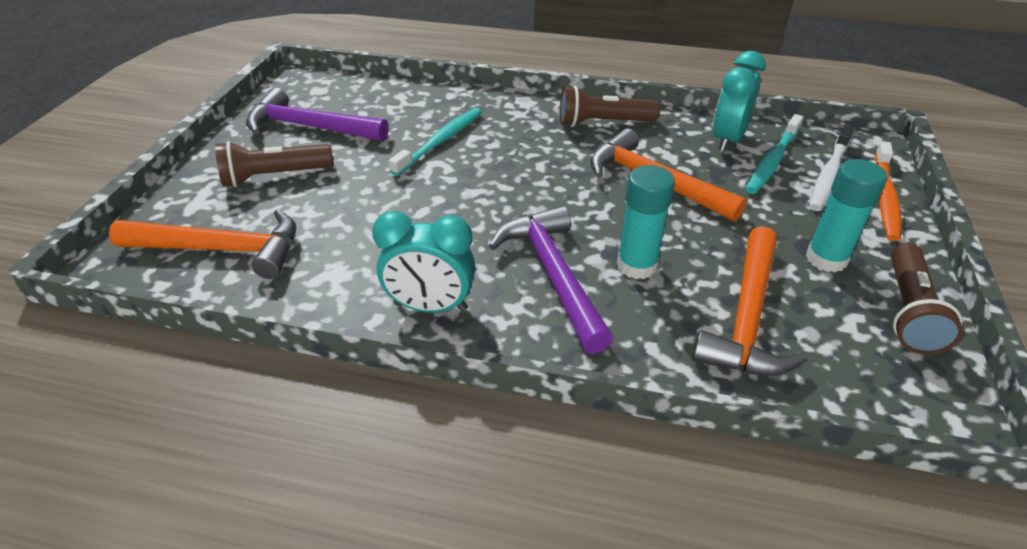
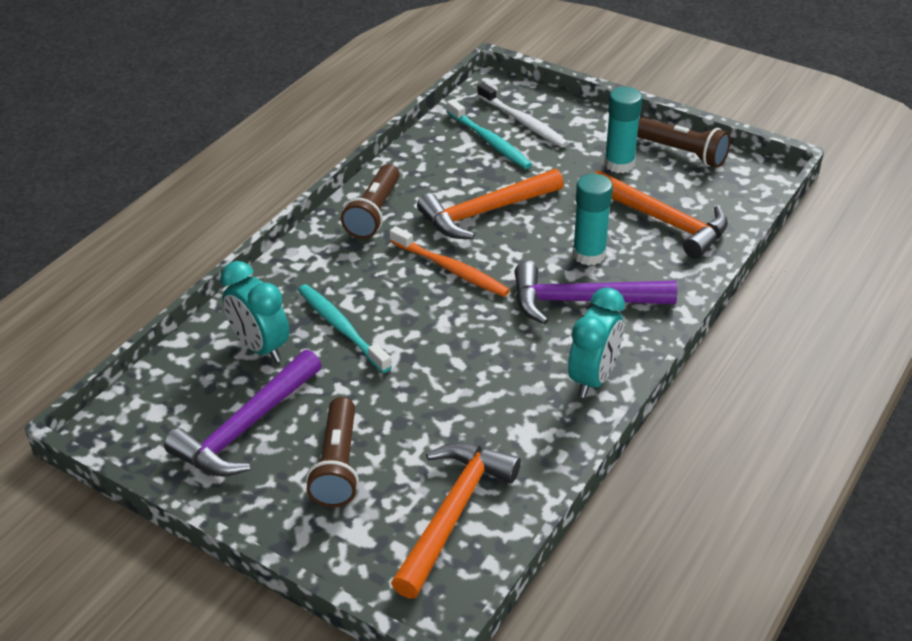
camera: 70 degrees left, 0 degrees up
turquoise clock [713,51,766,152] -> turquoise clock moved to [220,261,290,363]
orange toothbrush [875,141,902,241] -> orange toothbrush moved to [389,226,510,297]

